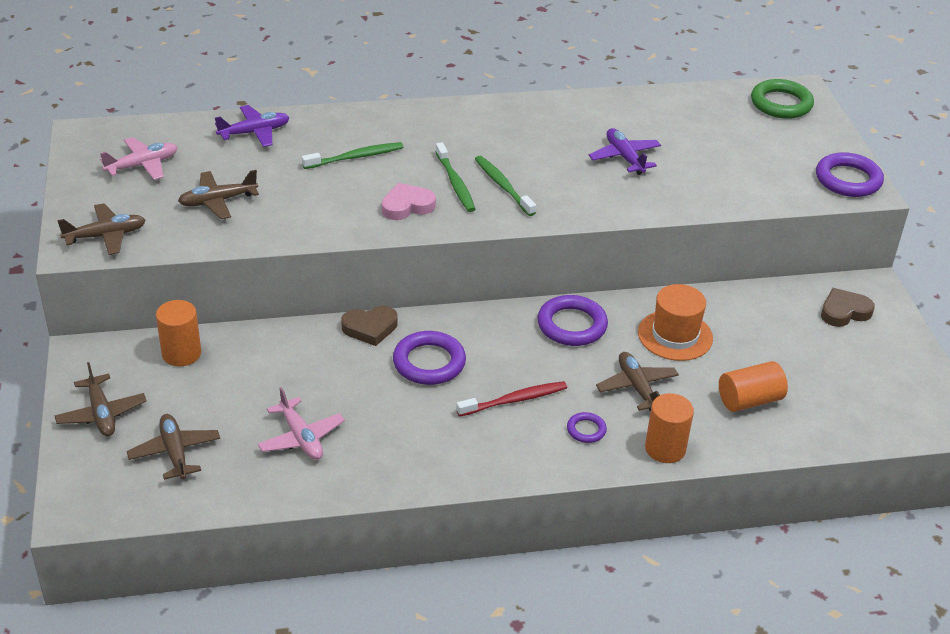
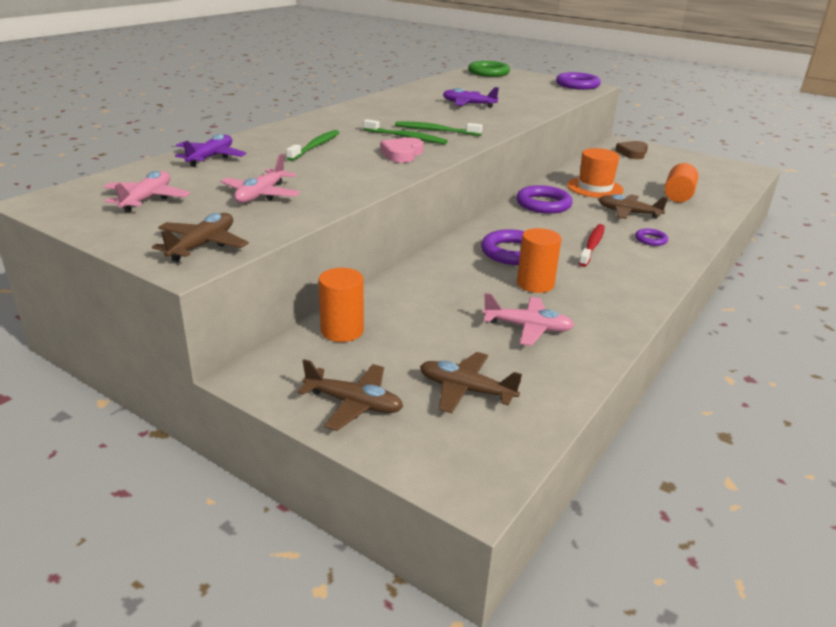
camera: 45 degrees left, 10 degrees down
brown plane [178,170,259,219] -> pink plane [221,154,300,203]
brown heart [341,306,397,346] -> none
orange cylinder [645,393,694,463] -> orange cylinder moved to [517,228,561,293]

